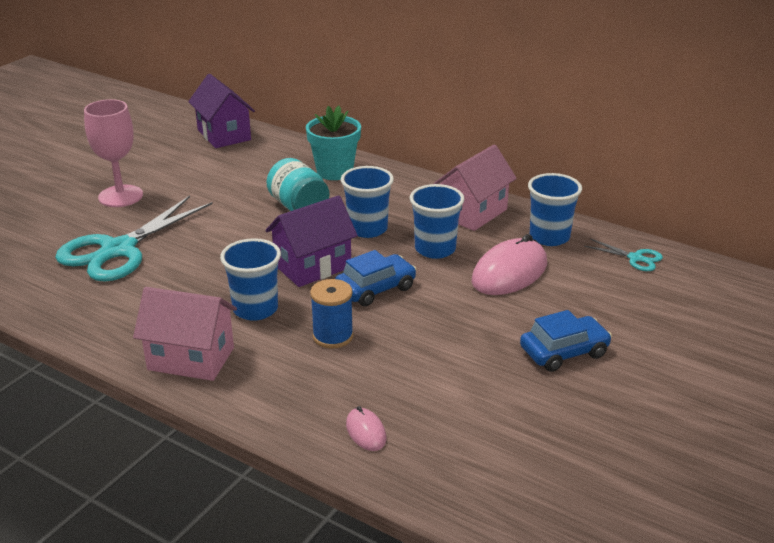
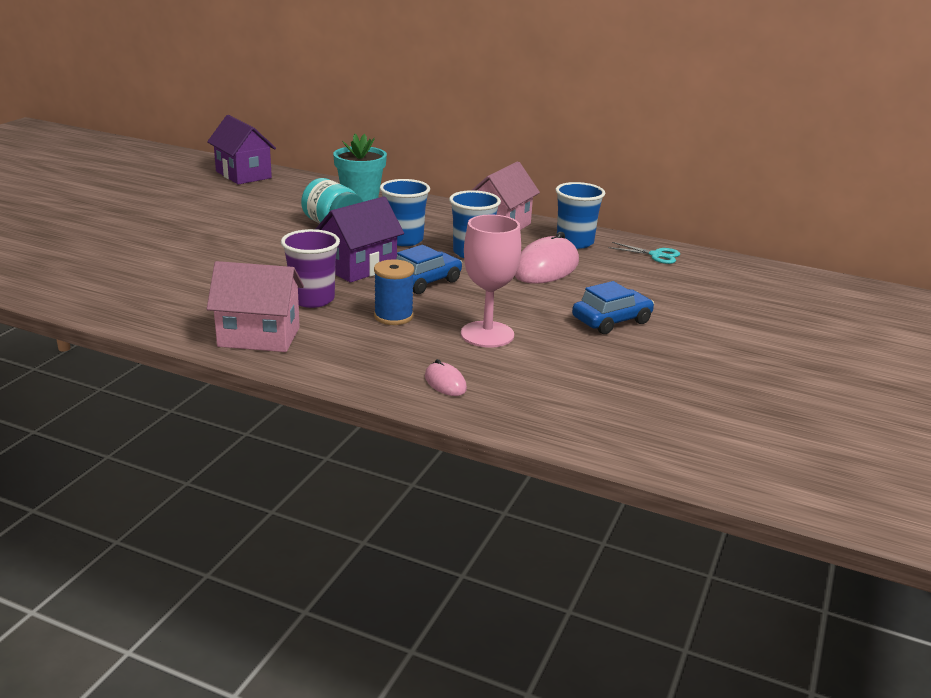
camera: 10 degrees left, 5 degrees down
turquoise scissors [55,196,213,282] -> none
pink goblet [84,99,143,207] -> pink goblet moved to [461,215,521,348]
blue cup [220,238,281,321] -> purple cup [281,229,340,308]

